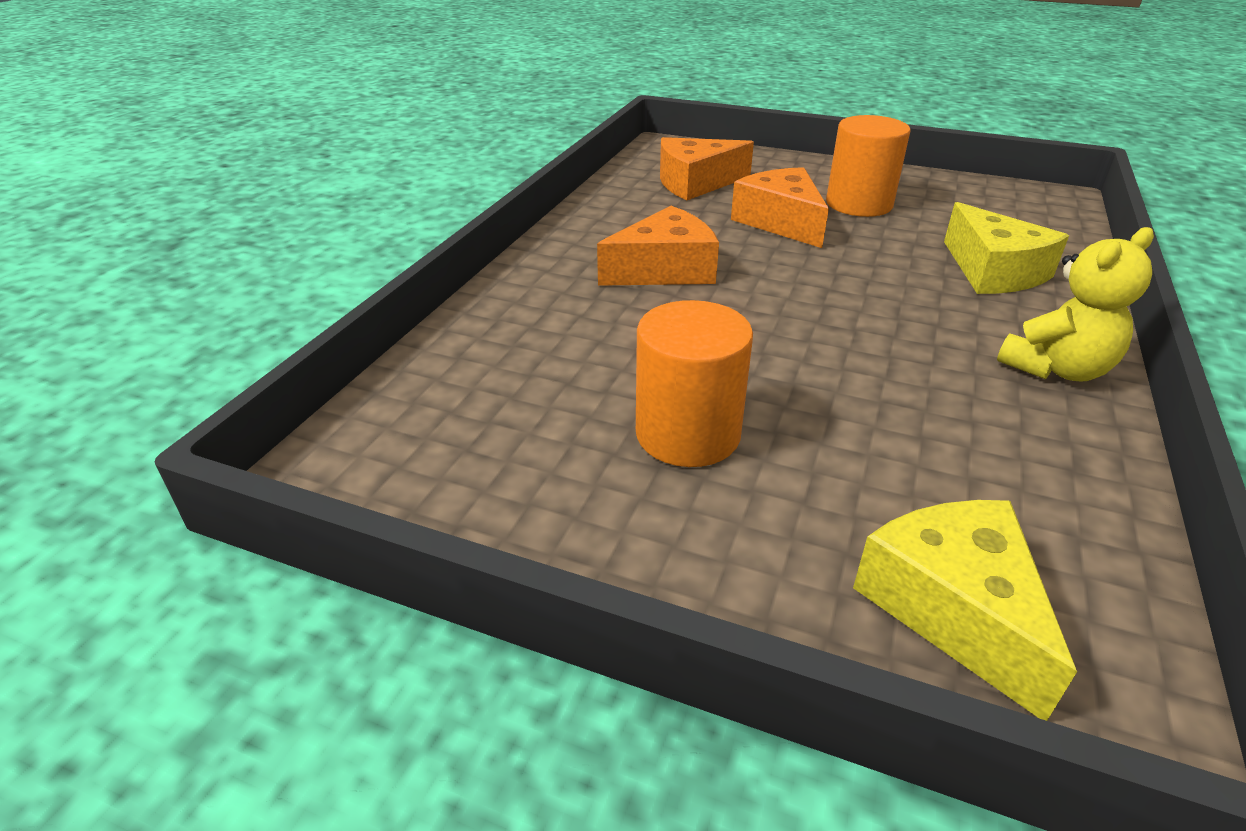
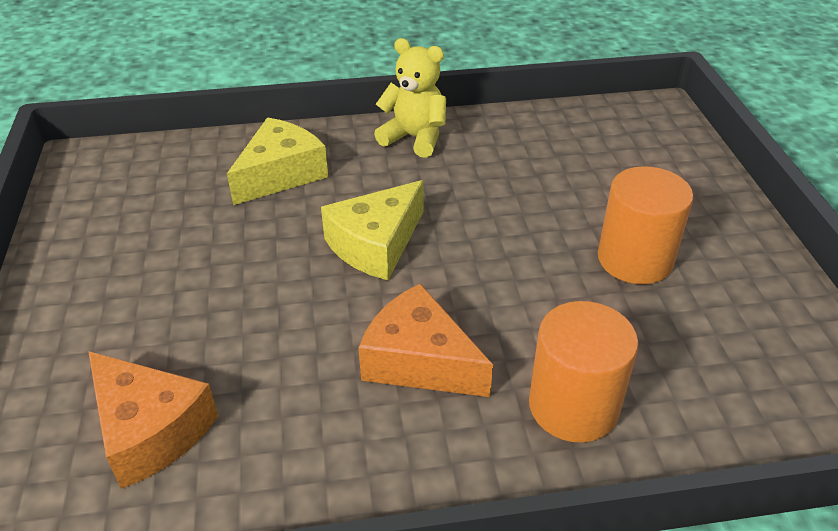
camera: 120 degrees left, 5 degrees up
orange cheese [731,167,829,248] -> none
orange cylinder [826,115,911,217] -> orange cylinder moved to [529,301,638,443]
yellow cheese [853,500,1077,721] -> yellow cheese moved to [321,180,423,280]

